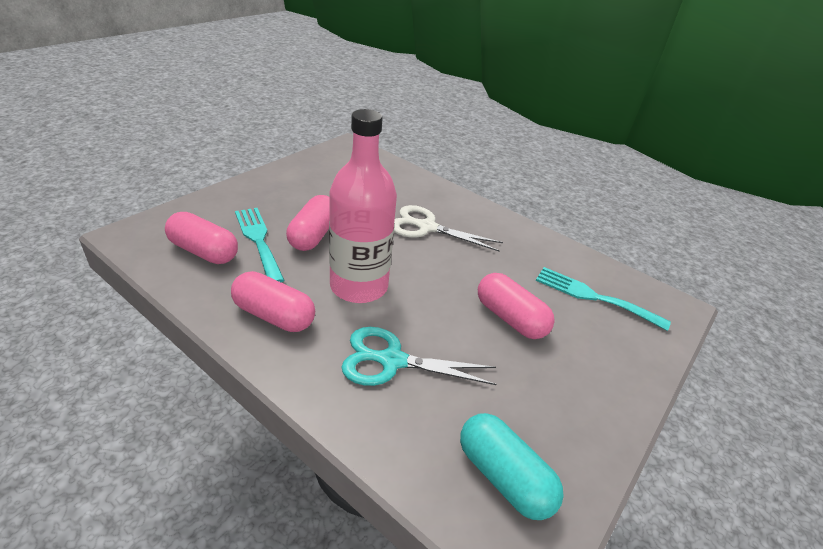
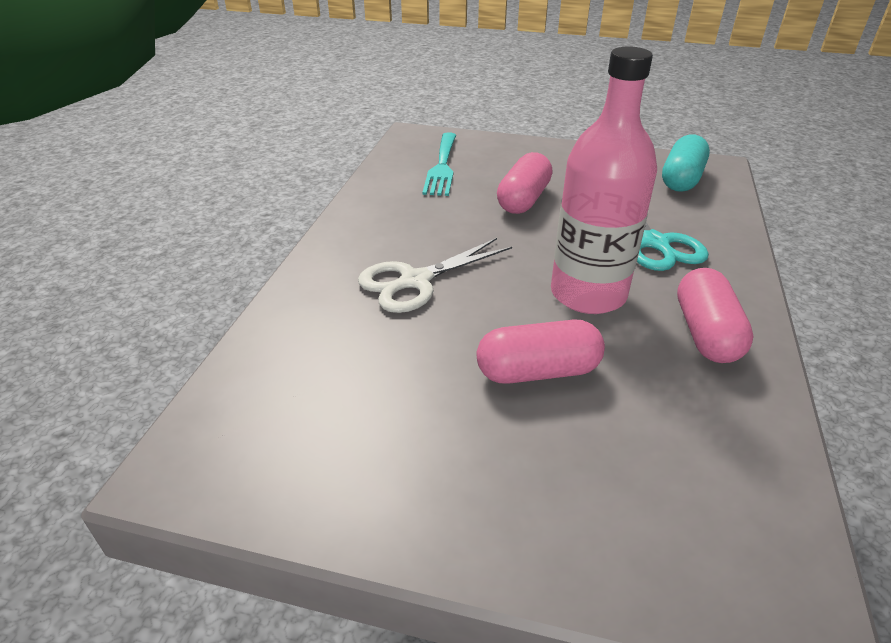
camera: 110 degrees left, 0 degrees up
pink capsule [165,212,238,264] -> none
turquoise fork [235,208,284,282] -> none
white scissors [394,205,503,251] -> white scissors turned 60 degrees clockwise [358,238,512,313]

